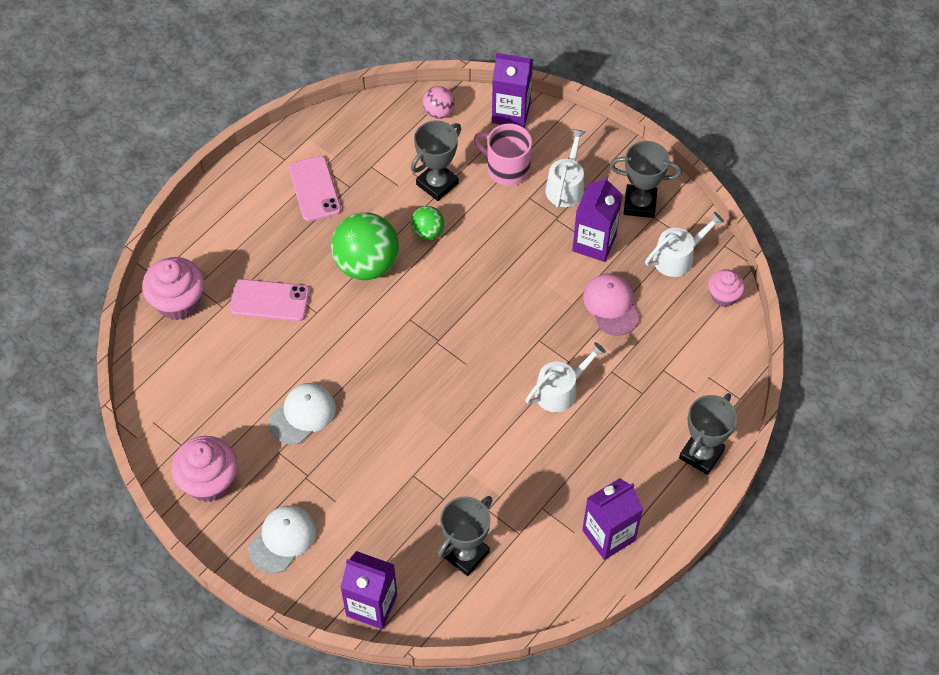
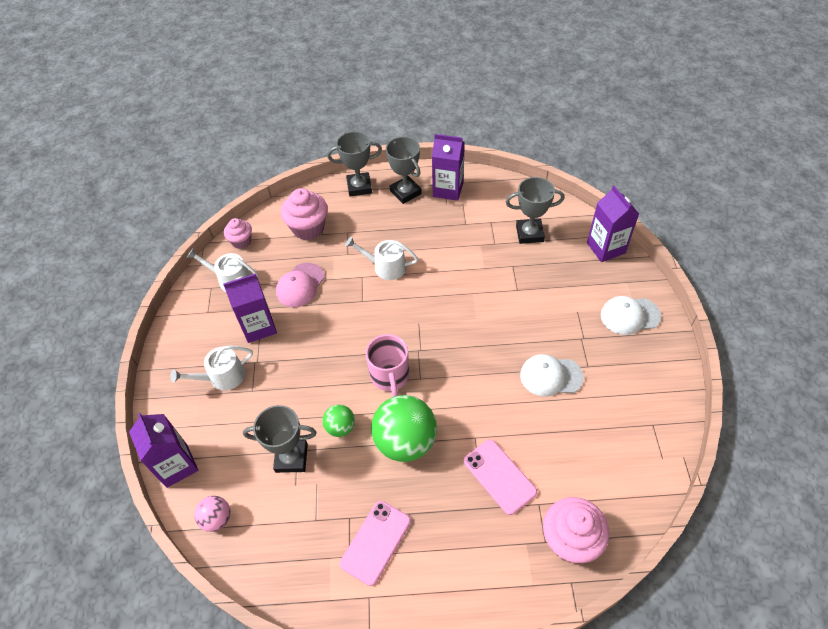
camera: 130 degrees left, 5 degrees down
pink cupcake [171,436,238,502] -> pink cupcake moved to [281,188,328,240]
pink mug [474,124,532,186] -> pink mug moved to [366,334,410,397]
grey trophy [610,141,682,218] -> grey trophy moved to [386,136,422,204]

